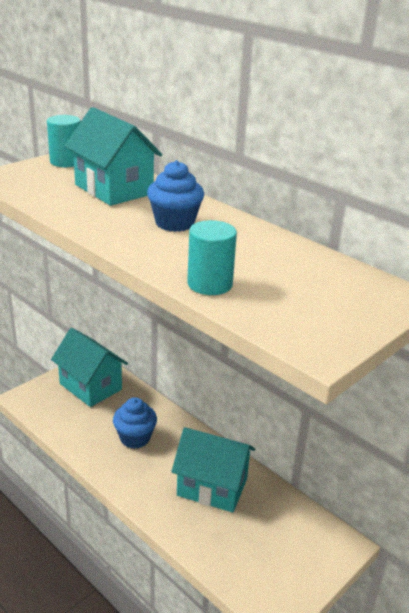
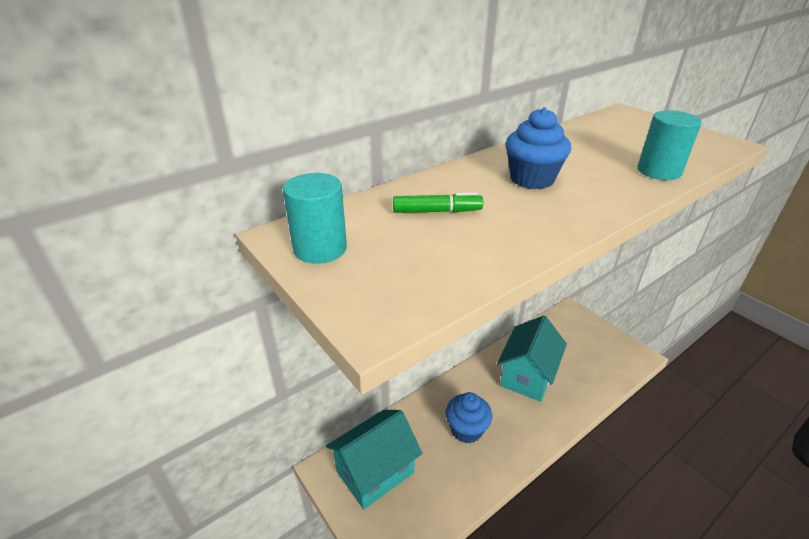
camera: 80 degrees left, 5 degrees up
turquoise house [65,107,162,206] -> green marker [393,192,483,213]

